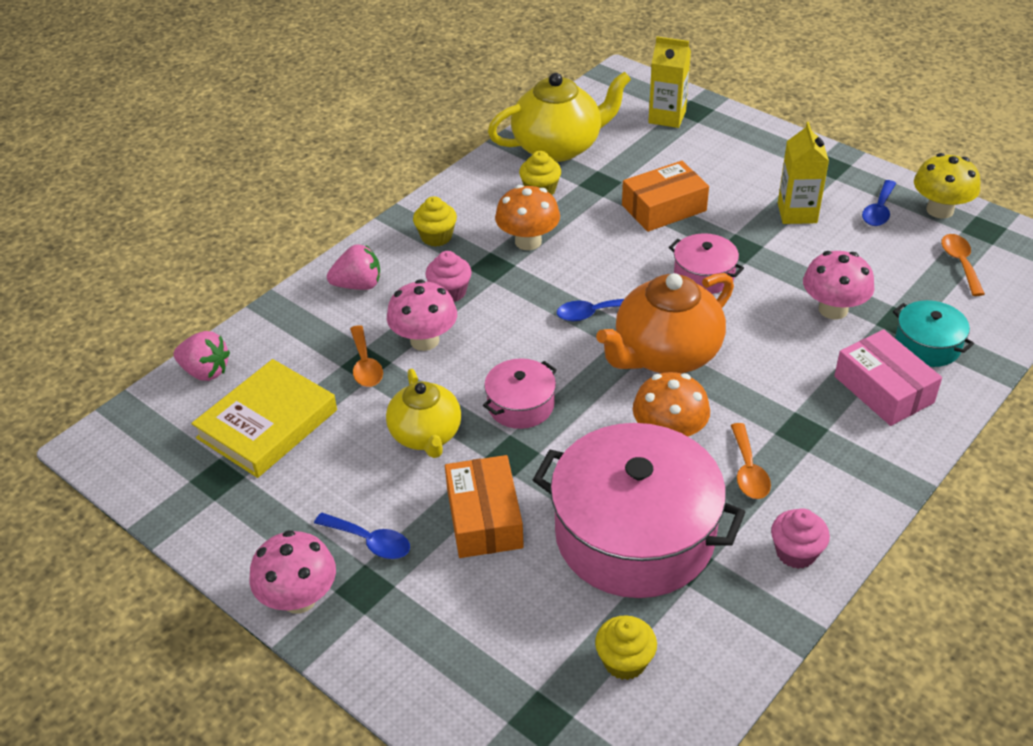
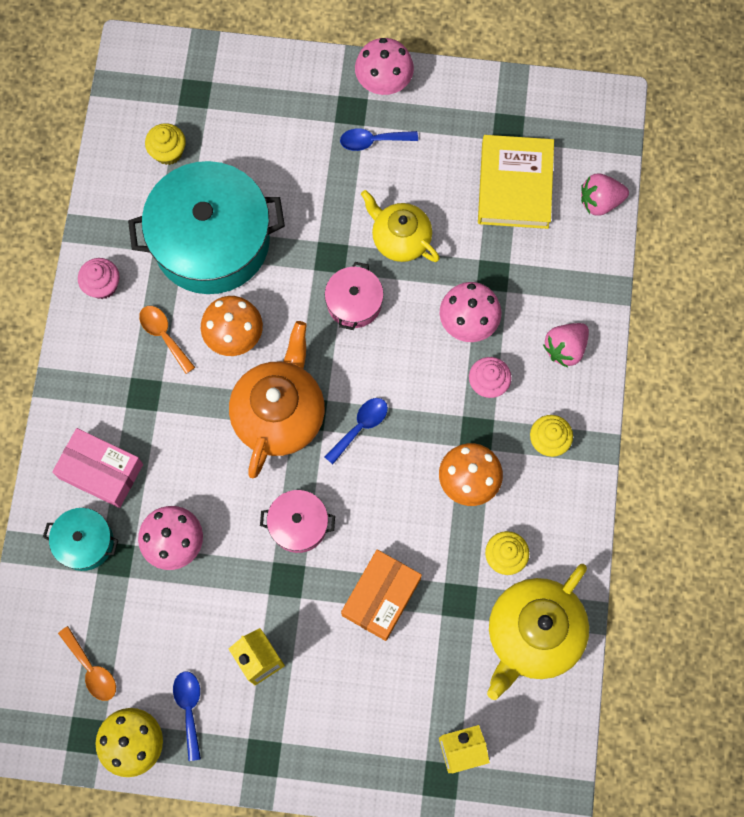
camera: 145 degrees right, 30 degrees up
orange spoon [350,325,383,387] -> none
orange box [445,455,524,558] -> none
pink pot [533,423,745,598] -> turquoise pot [128,161,285,294]

